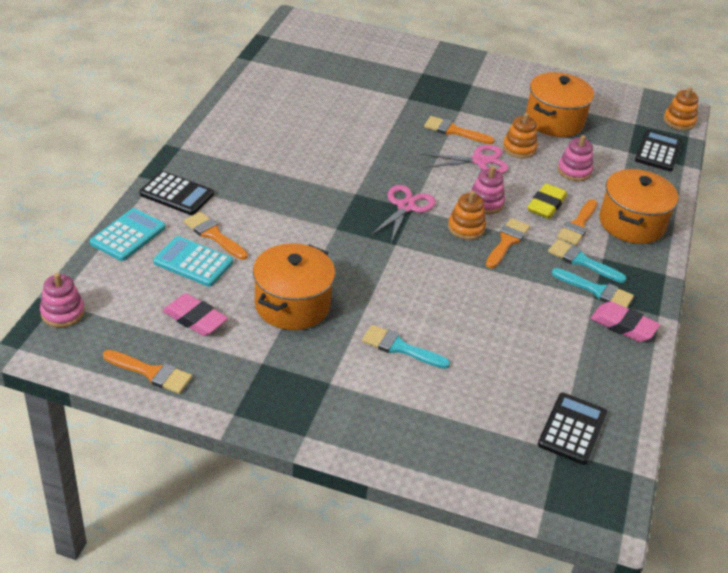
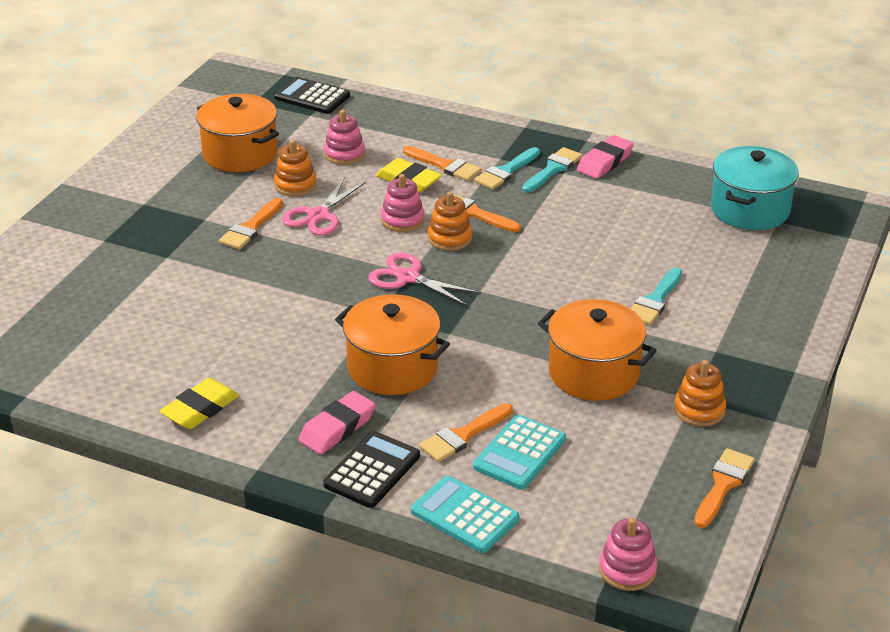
camera: 80 degrees left, 5 degrees down
pink eraser [162,293,228,336] -> pink eraser moved to [298,391,375,455]
pink scissors [422,145,509,174] -> pink scissors turned 150 degrees counterclockwise [282,177,366,235]
black calculator [538,393,607,465] -> turquoise pot [711,146,799,230]
orange pot [599,169,678,244] -> orange pot moved to [335,294,450,395]
orange stacking toy [663,87,698,130] -> orange stacking toy moved to [674,360,726,427]
none -> yellow eraser [160,378,239,429]

